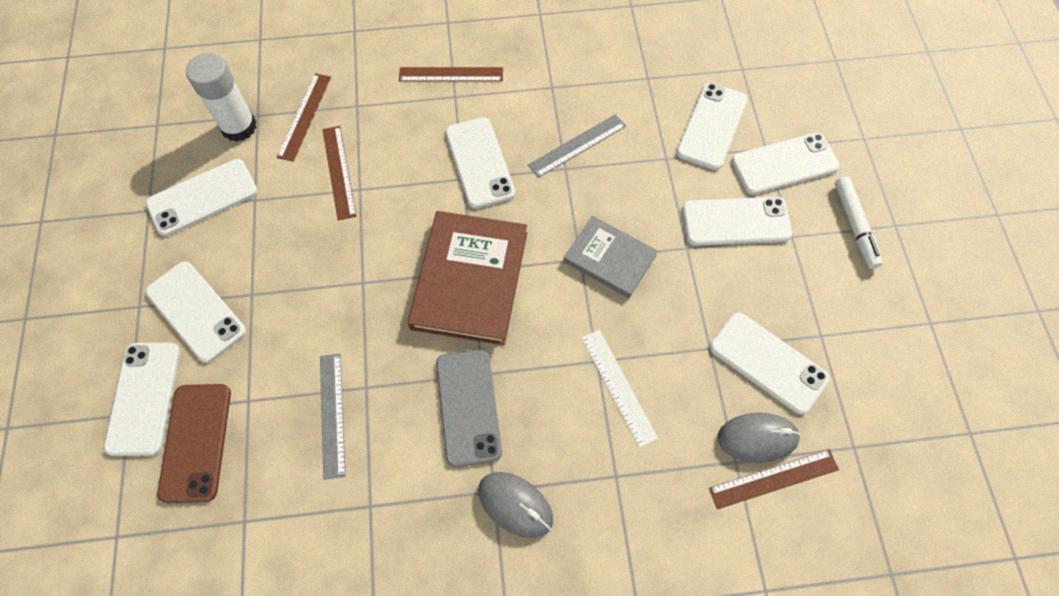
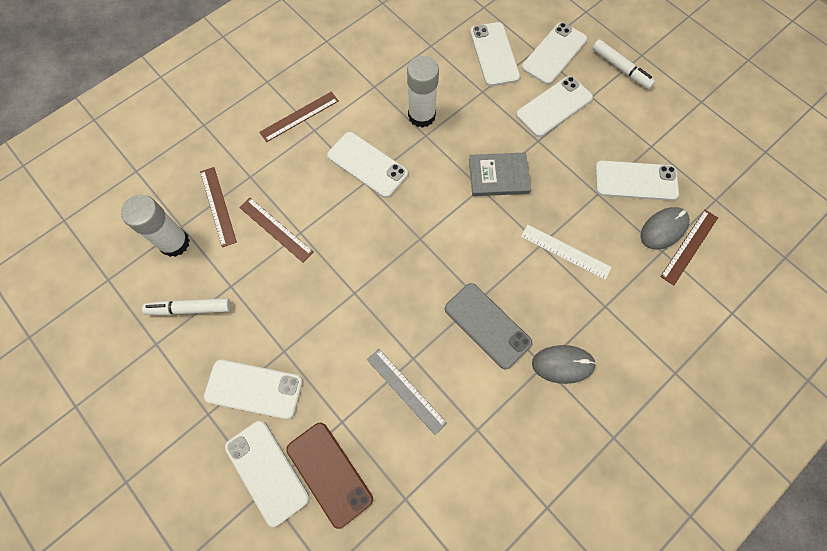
camera: 35 degrees left, 5 degrees up
white phone [146,159,258,236] -> white marker [142,298,231,315]
brown book [407,211,527,345] -> none
grey ruler [528,114,626,178] -> white glue stick [407,56,439,128]

